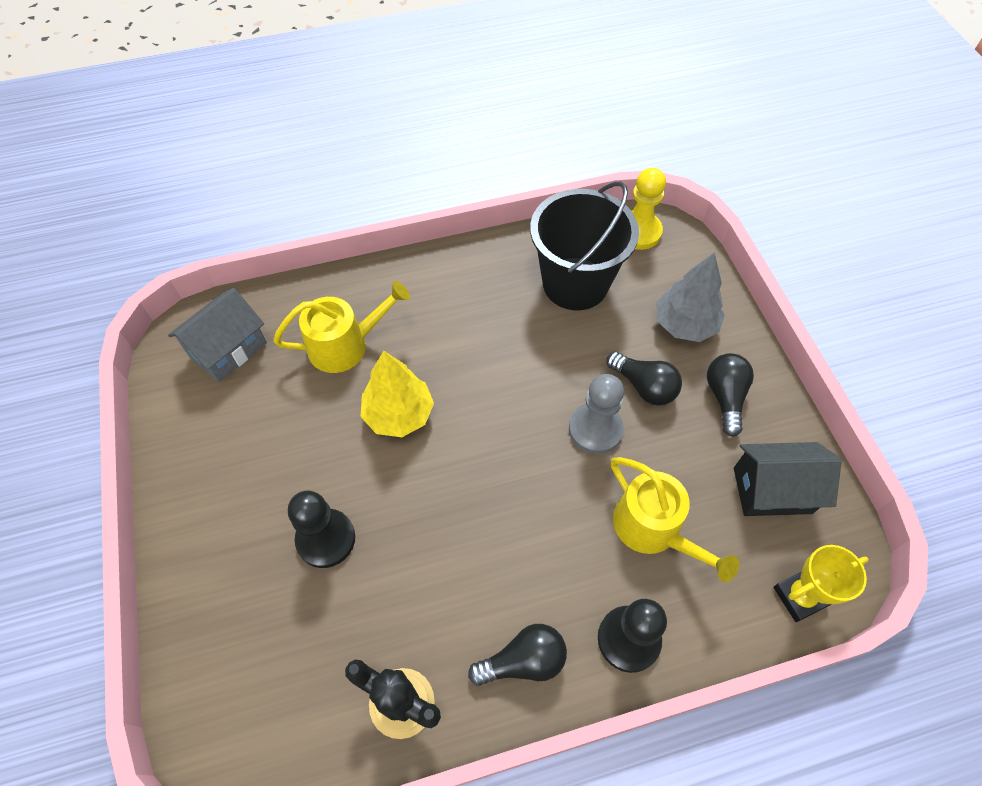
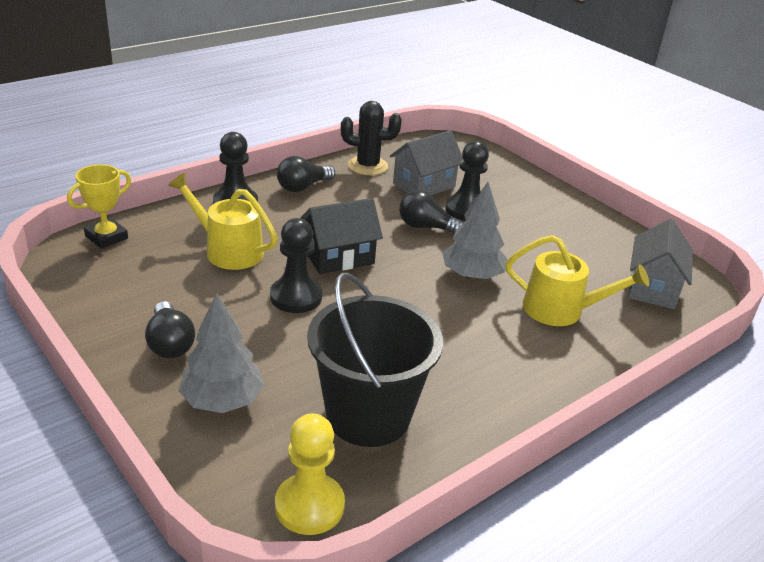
camera: 155 degrees right, 25 degrees down
yellow watering can [273,281,410,373] -> yellow watering can turned 120 degrees counterclockwise [506,235,649,326]
yellow tree [360,351,434,437] -> grey tree [442,182,508,280]
grey pawn [569,374,624,454] -> black pawn [270,218,322,313]
black light bulb [606,351,682,406] -> black light bulb moved to [399,190,464,234]
black house [734,442,842,516] -> black house moved to [300,198,383,274]
none -> grey house [390,130,463,195]

